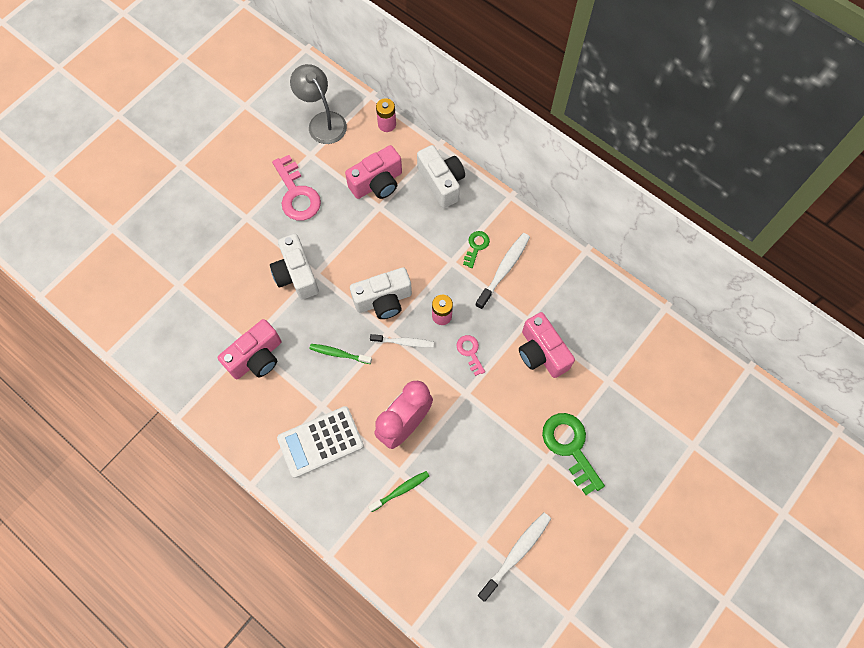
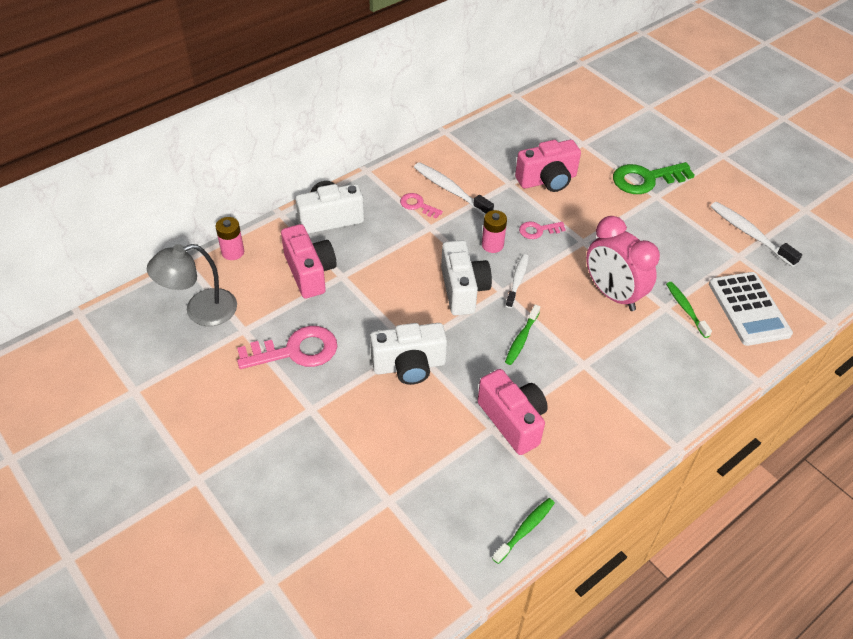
camera: 80 degrees left, 20 degrees down
white calculator [277,406,364,478] -> white calculator moved to [709,272,793,346]
green key [463,231,490,268] -> pink key [400,193,443,219]
none -> green toothbrush [492,498,555,564]

